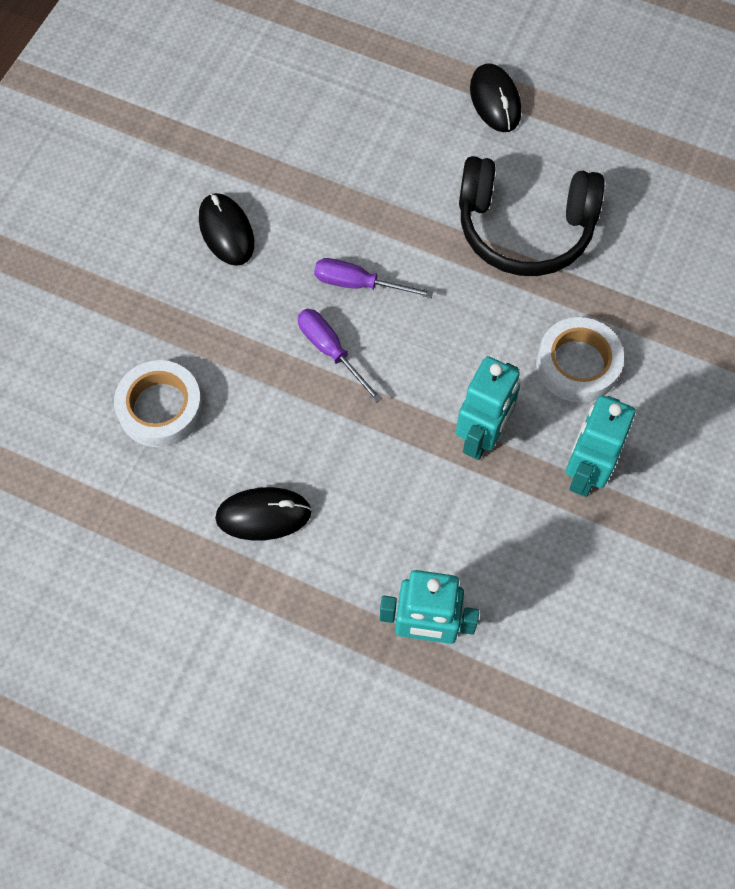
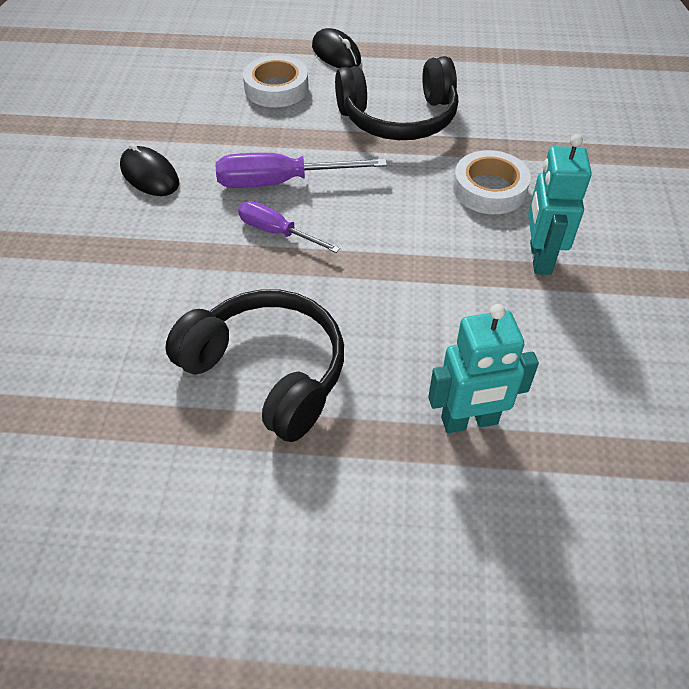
camera: 20 degrees left, 15 degrees down
white tape [114,360,203,447] -> white tape moved to [243,55,308,107]
black mouse [215,487,312,541] -> black headphones [165,289,344,442]
purple screwdriver [314,258,433,298] -> purple screwdriver [215,153,387,188], size x1.56
turquoise robot [456,356,520,460] -> none

